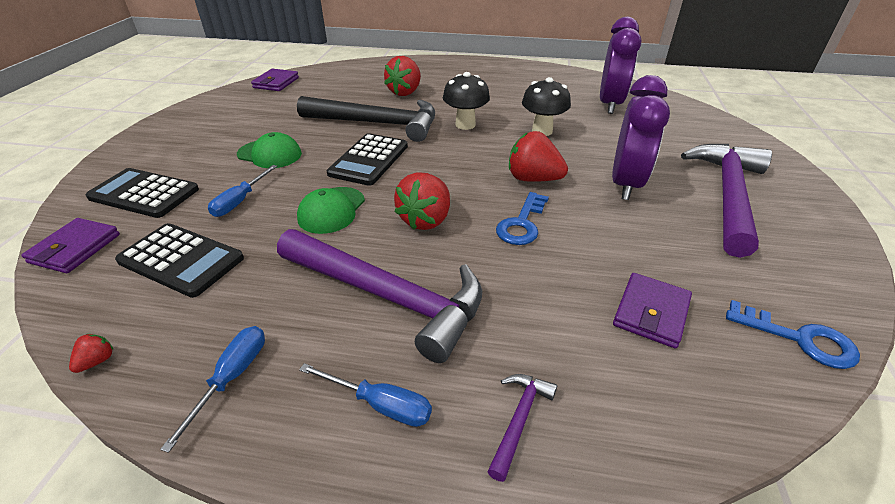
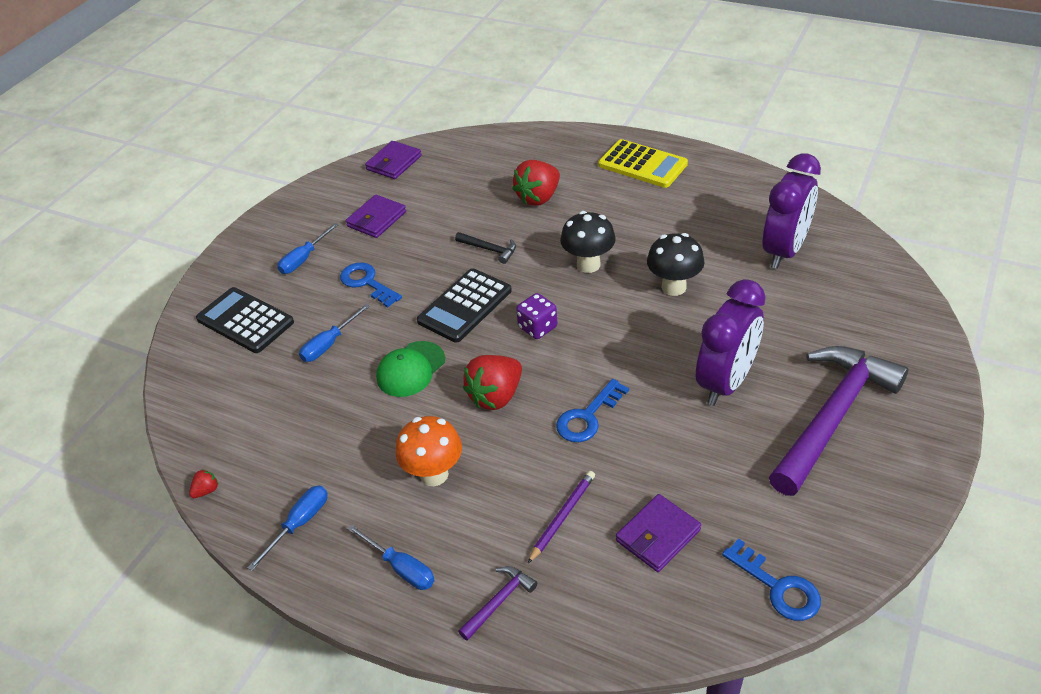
camera: 20 degrees right, 5 degrees up
purple wallet [21,218,120,273] -> purple wallet moved to [346,195,406,238]
black calculator [115,223,244,298] -> none
green cap [237,132,302,168] -> blue key [340,262,402,308]
purple hammer [277,229,482,363] -> orange mushroom [395,416,462,486]
black hammer [297,96,435,142] -> black hammer [455,232,516,264], size x0.40
red strawberry [509,131,568,182] -> none
none -> blue screwdriver [277,223,339,274]
none -> purple dice [516,293,557,339]
none -> purple pencil [528,471,595,563]
none -> yellow calculator [598,139,688,188]

